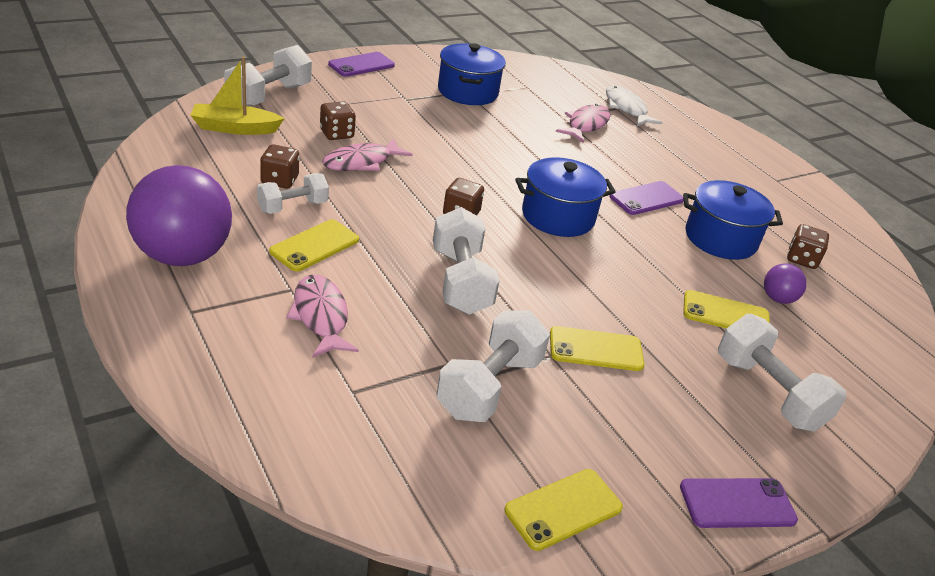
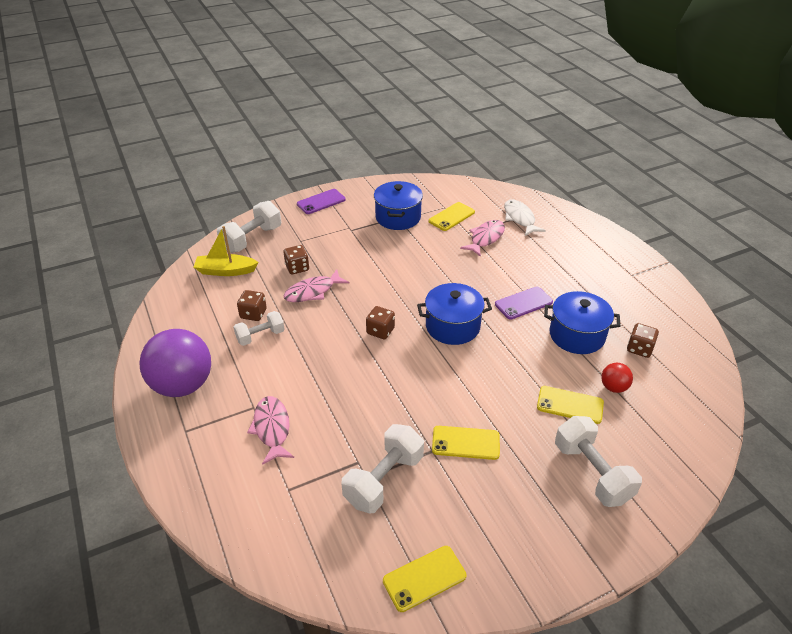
camera: 10 degrees right, 5 degrees up
yellow phone [269,219,359,272] -> yellow phone moved to [429,202,475,231]
white dumbbell [433,207,500,315] -> none
purple phone [680,478,798,528] -> none
purple ball [764,264,807,304] -> red ball [601,363,633,393]

